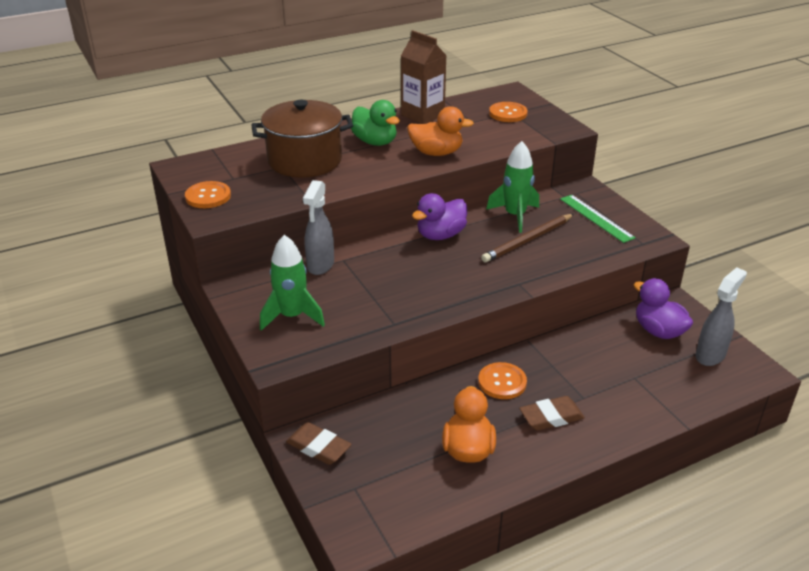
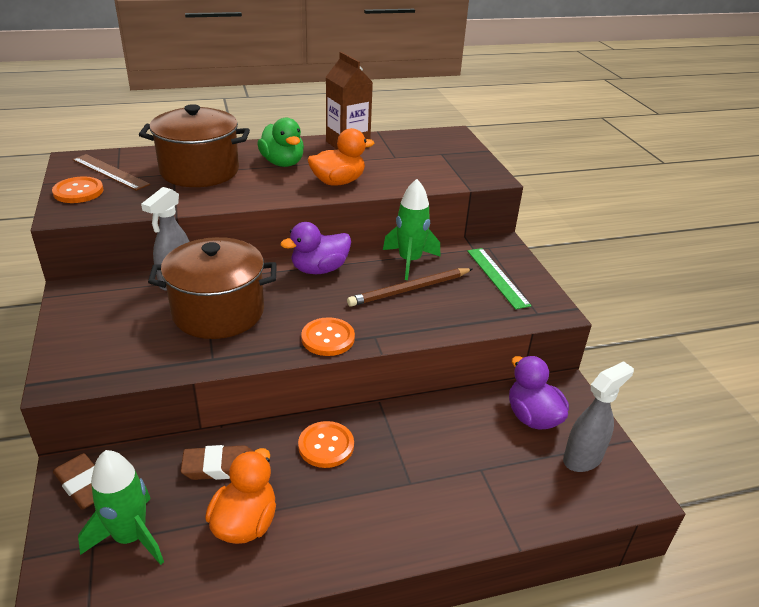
camera: 10 degrees right, 0 degrees up
green rocket [260,235,325,331] -> green rocket moved to [78,450,164,565]
orange duck [407,106,474,156] -> orange duck turned 45 degrees counterclockwise [307,128,375,186]
orange button [489,102,528,122] -> orange button moved to [301,317,355,356]
brown eraser [519,396,585,431] -> brown eraser moved to [181,445,254,480]
none -> brown ruler [72,154,150,191]
none -> brown pot [148,237,277,339]

